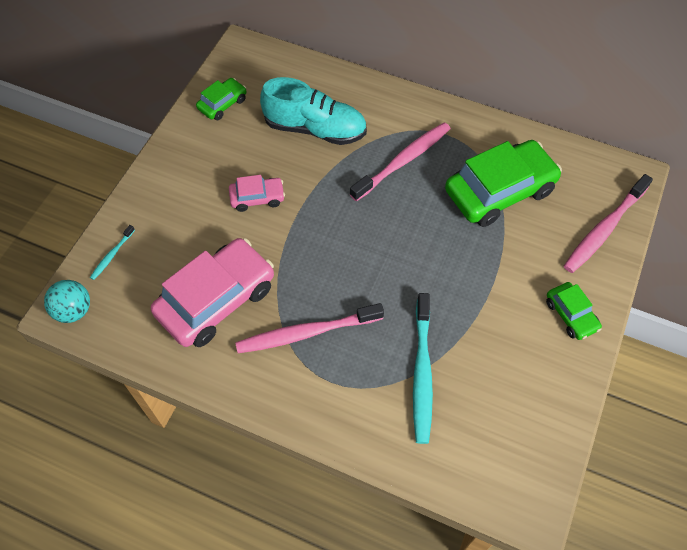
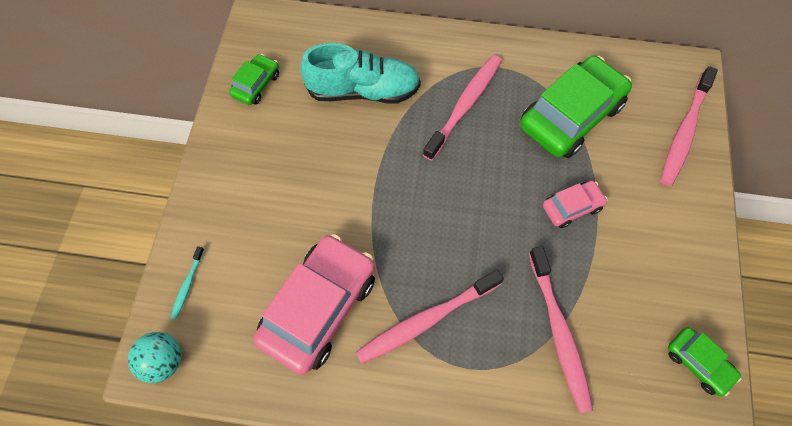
camera: 15 degrees left, 5 degrees up
pink car [229,175,285,212] -> pink car moved to [543,181,608,228]
turquoise toothbrush [413,293,433,444] -> pink toothbrush [529,246,593,413]
green car [546,282,602,340] -> green car moved to [668,327,741,396]

